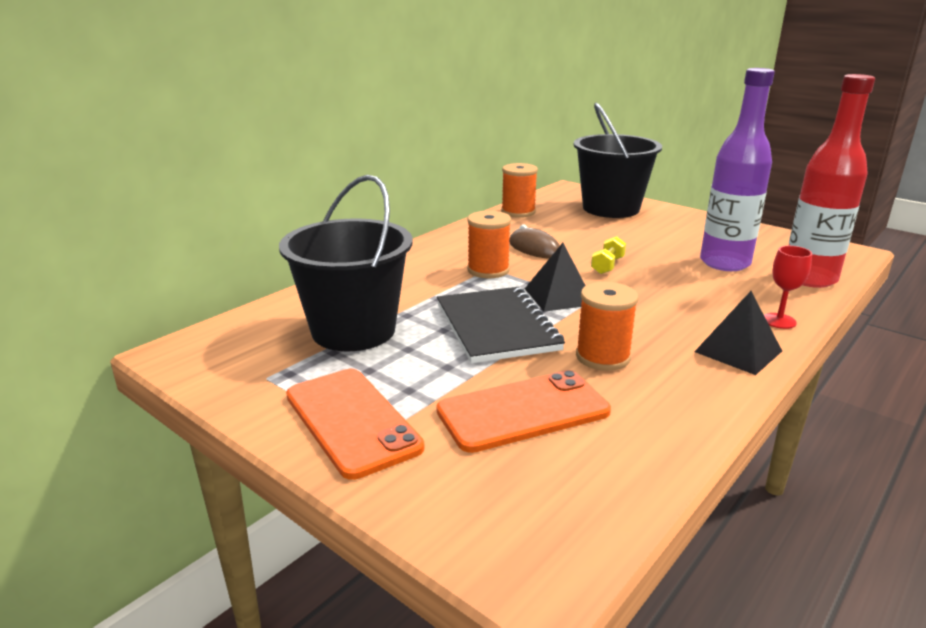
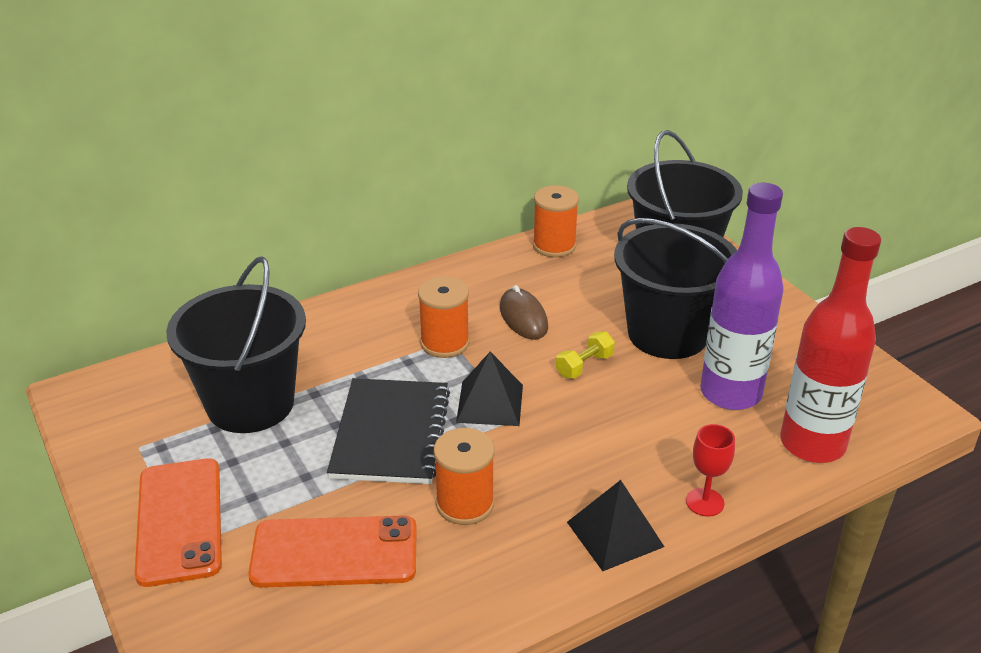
camera: 20 degrees right, 10 degrees up
none -> black bucket [614,218,737,359]

